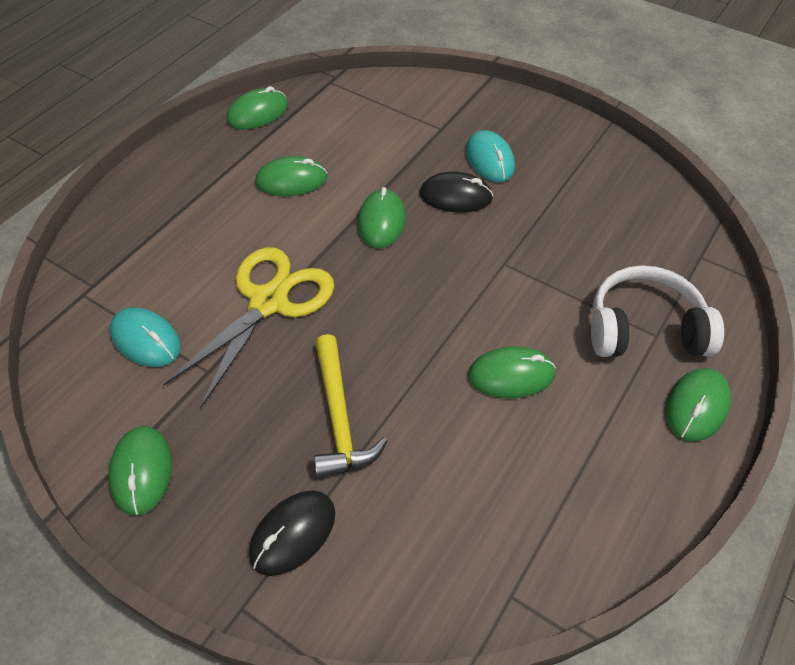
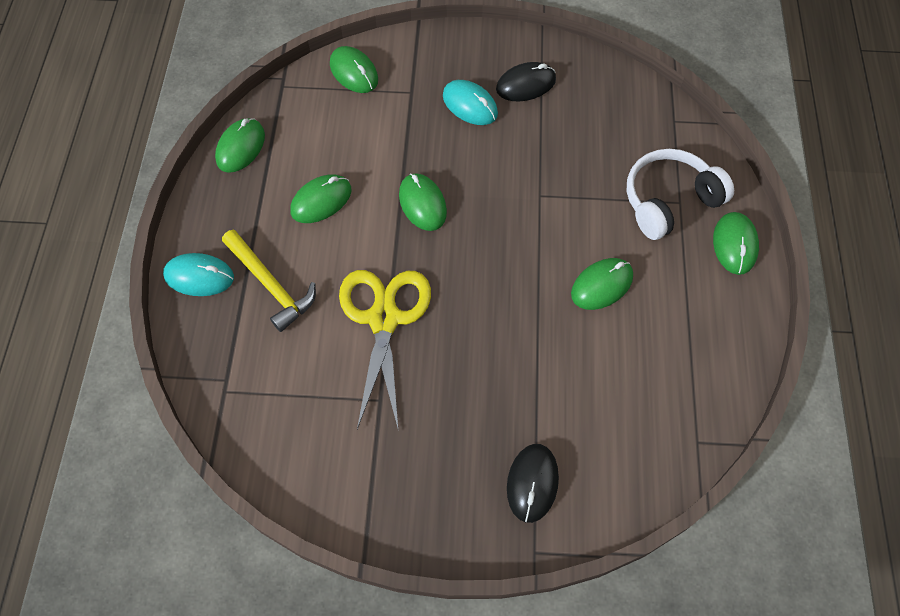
camera: 30 degrees left, 10 degrees up
green mouse [109,426,172,516] -> green mouse moved to [330,46,378,93]
turquoise mouse [110,308,181,367] -> turquoise mouse moved to [163,253,234,296]
yellow hammer [314,334,388,478] -> yellow hammer moved to [222,230,316,332]
black mouse [420,172,493,213] -> black mouse moved to [496,62,556,101]

